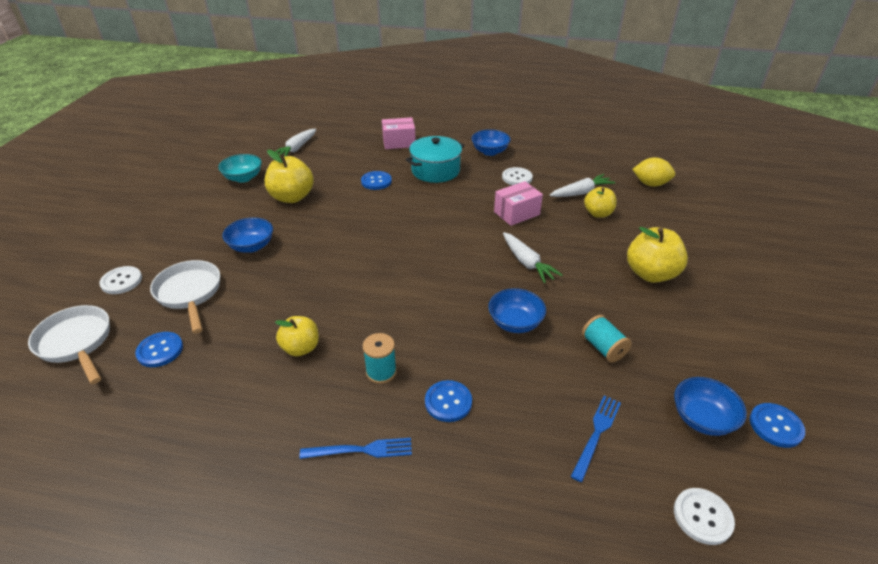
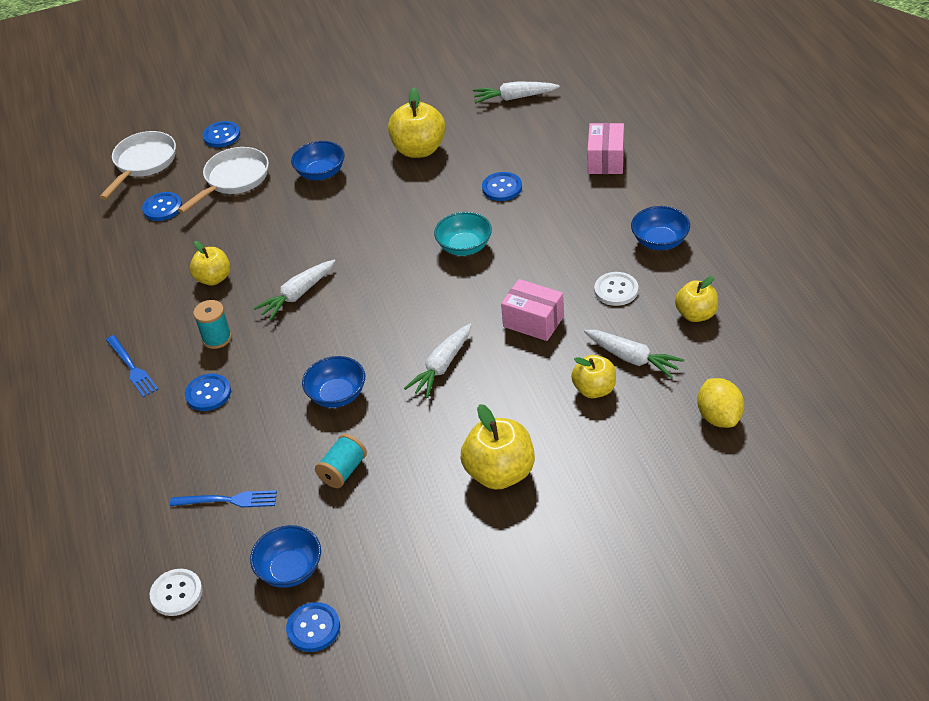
camera: 65 degrees right, 5 degrees up
white button [99,266,142,294] -> blue button [203,121,240,147]
turquoise bowl [218,154,262,183] -> turquoise bowl moved to [434,212,492,256]
pink box [382,117,416,149] -> pink box turned 45 degrees clockwise [587,123,624,174]
turquoise pot [406,136,465,183] -> none
none -> white carrot [254,260,335,320]
none -> yellow apple [675,276,718,322]

